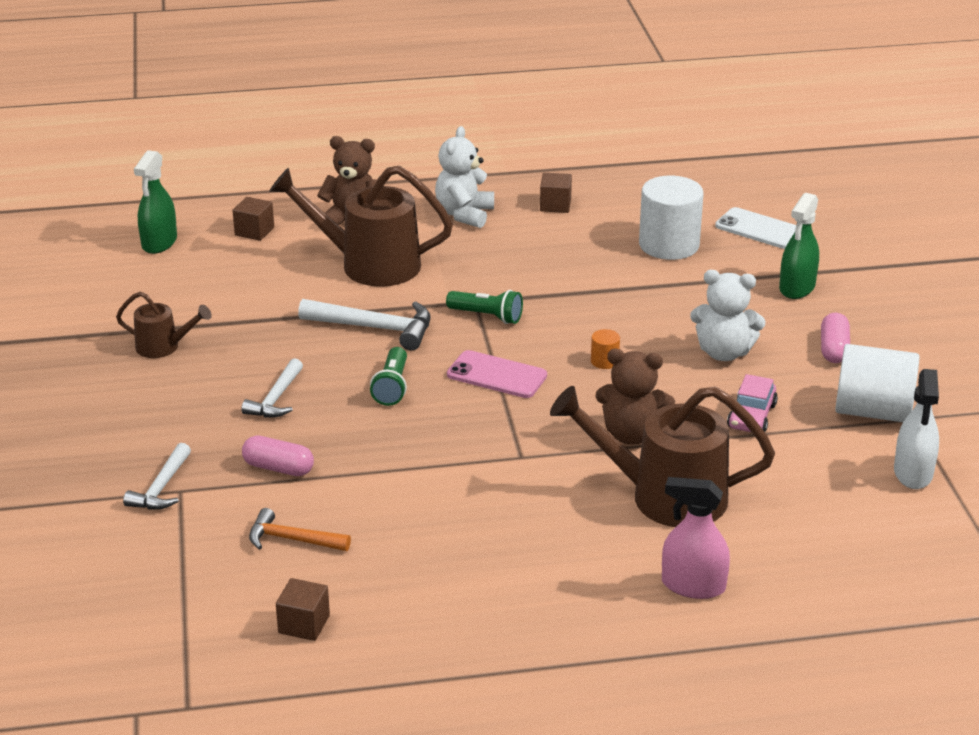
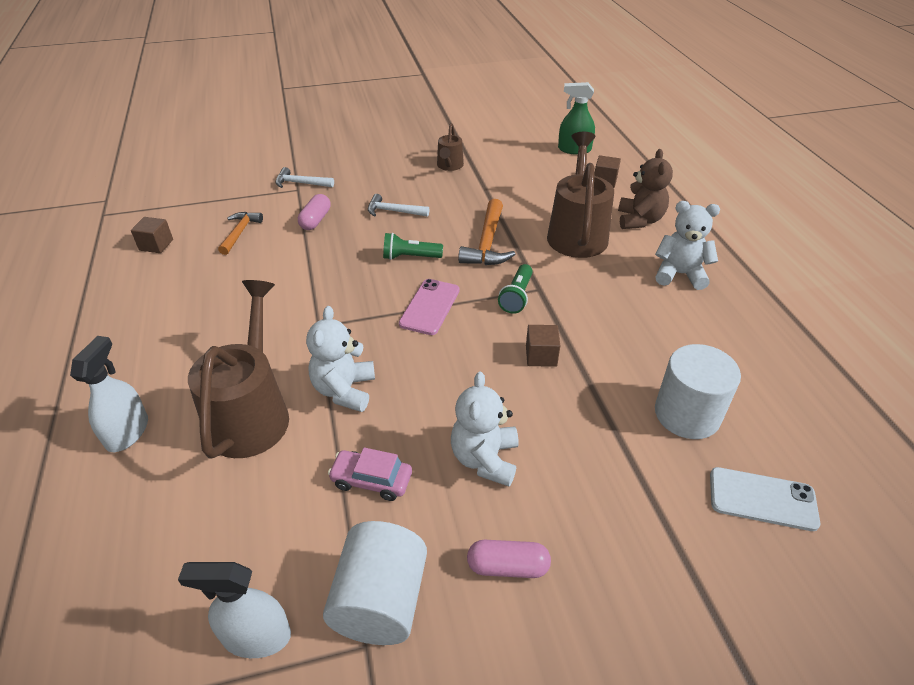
camera: 85 degrees right, 10 degrees up
white hammer [298,299,431,350] -> orange hammer [458,199,515,265]
brown cube [540,173,572,213] -> brown cube moved to [526,325,560,367]
orange cylinder [591,329,620,369] -> none
brown teddy bear [595,349,675,445] -> white teddy bear [306,306,375,412]
pink spray bottle [662,477,730,599] -> white spray bottle [70,336,148,452]
white phone [715,207,796,249] -> white phone turned 75 degrees clockwise [710,467,820,531]
green spray bottle [779,193,819,299] -> none

